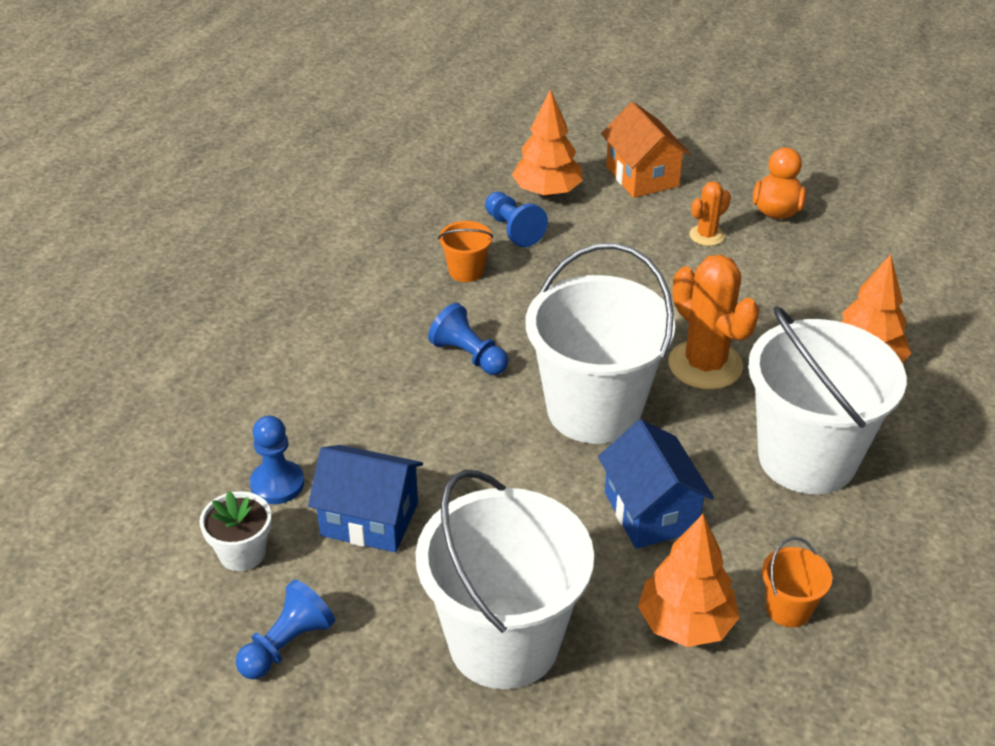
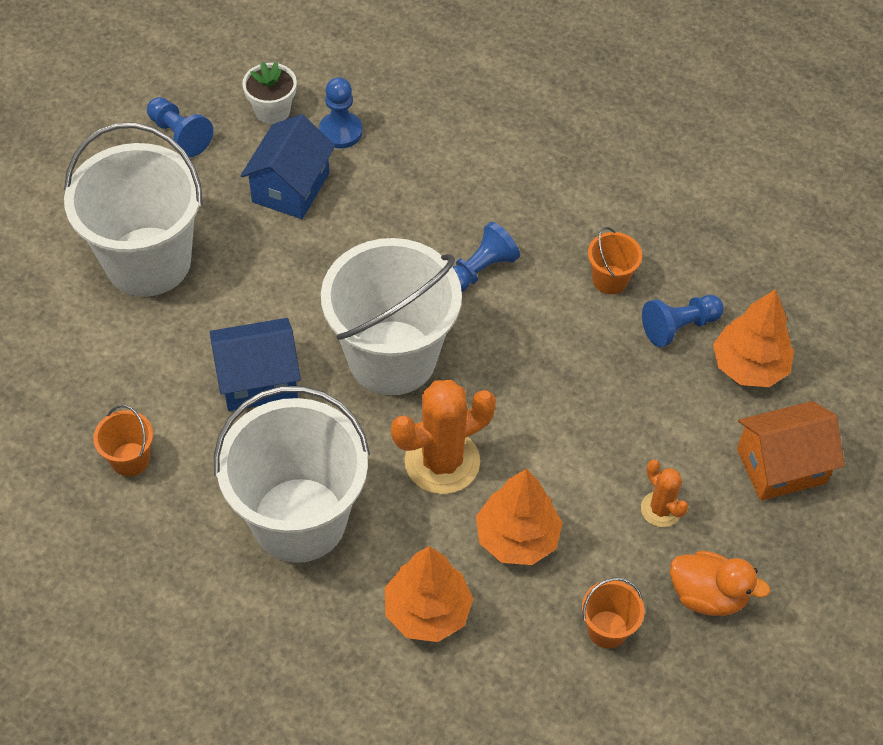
camera: 95 degrees right, 15 degrees up
orange tree [638,514,739,647] -> orange tree moved to [476,468,563,565]
none -> orange bucket [582,578,645,649]

